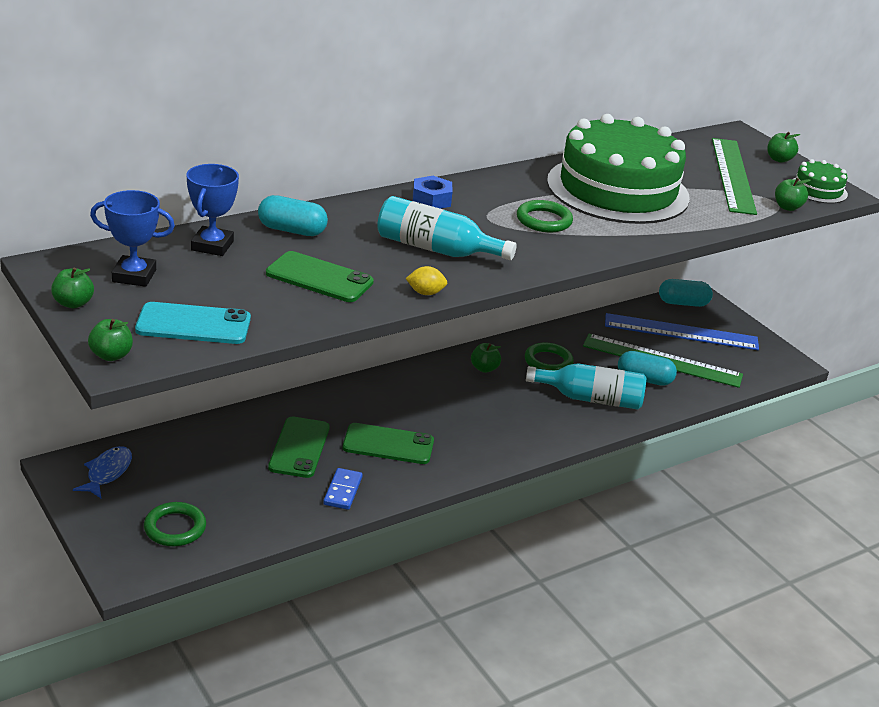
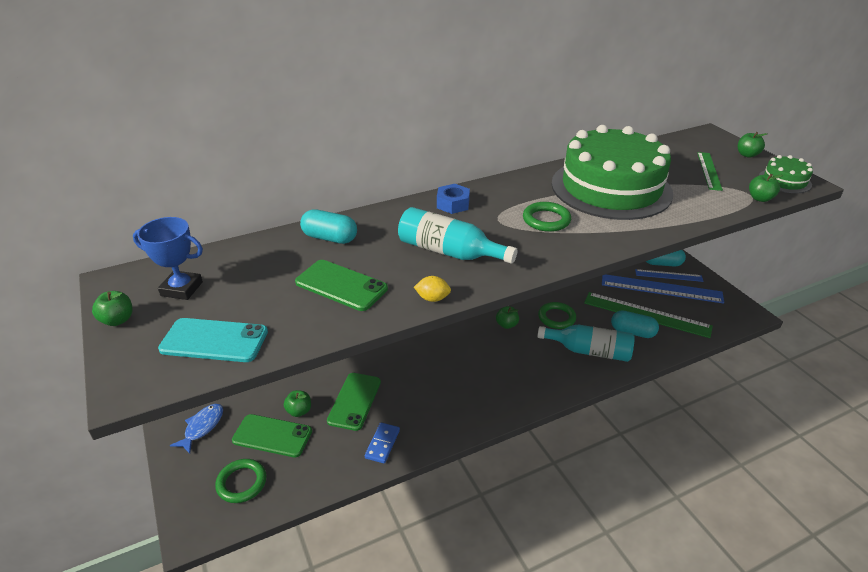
camera: 10 degrees right, 5 degrees up
green apple [88,319,133,361] -> green apple moved to [284,390,311,417]
blue trophy [187,164,239,256] -> none
green phone [343,423,434,464] -> green phone moved to [232,414,312,457]
green ruler [712,138,757,215] -> green ruler [697,152,723,191], size x0.57
none -> blue ruler [635,269,703,282]

